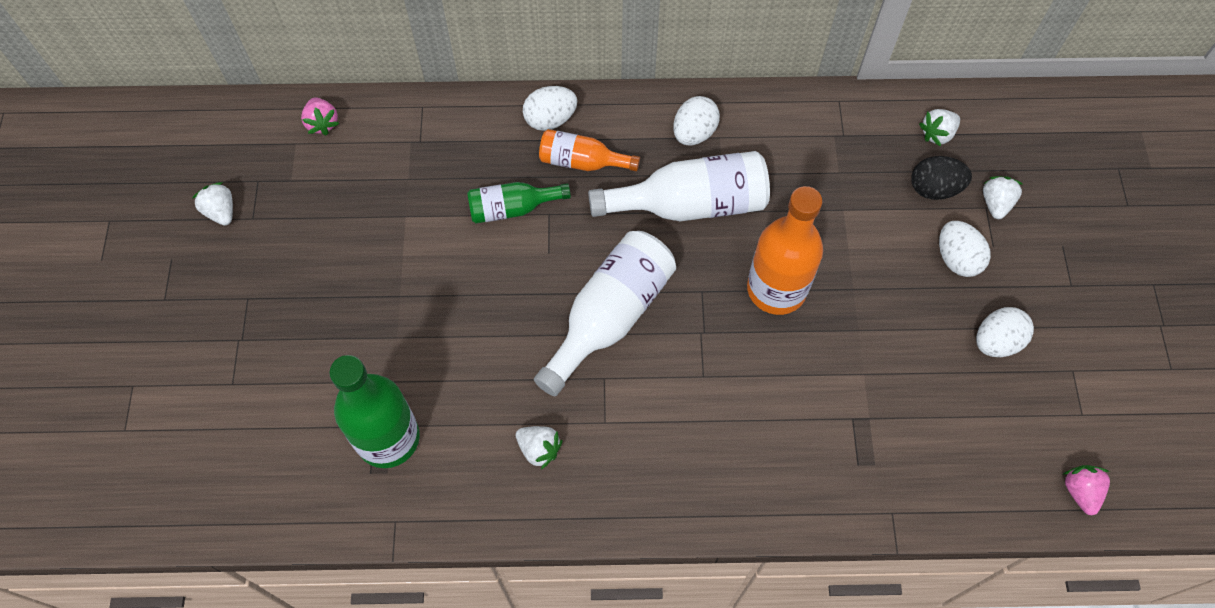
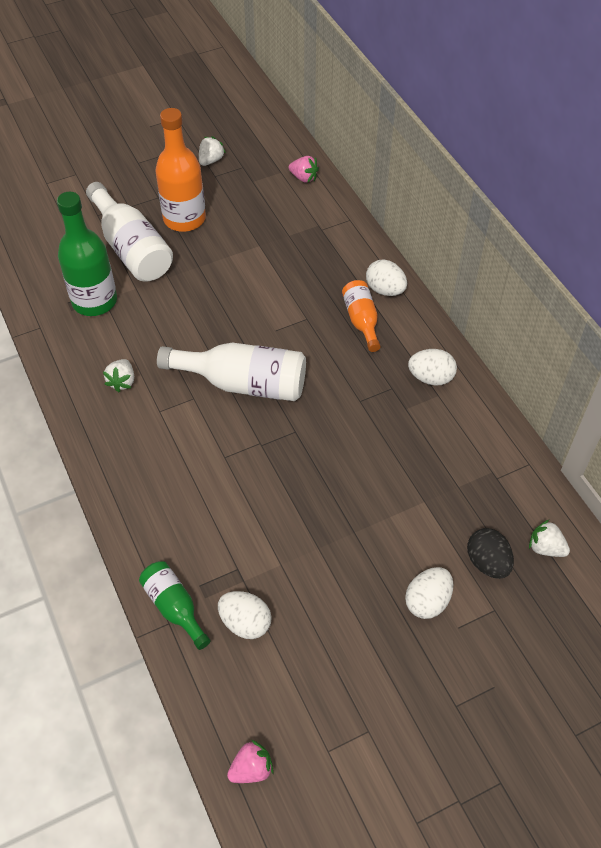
camera: 65 degrees right, 10 degrees down
pink strawberry [301,97,340,136] -> pink strawberry turned 105 degrees counterclockwise [289,156,319,183]
green bottle [467,182,571,224] -> green bottle moved to [139,561,210,650]
white bottle [588,151,770,222] -> white bottle moved to [86,182,173,282]
orange bottle [747,186,823,315] -> orange bottle moved to [155,108,206,232]
white egg [976,307,1034,357] -> white egg moved to [218,591,272,639]
white strawberry [983,176,1022,219] -> none

